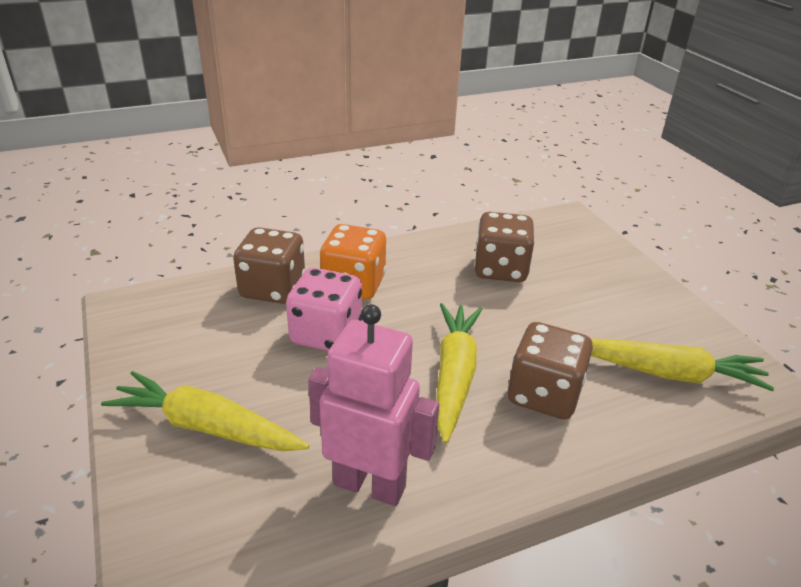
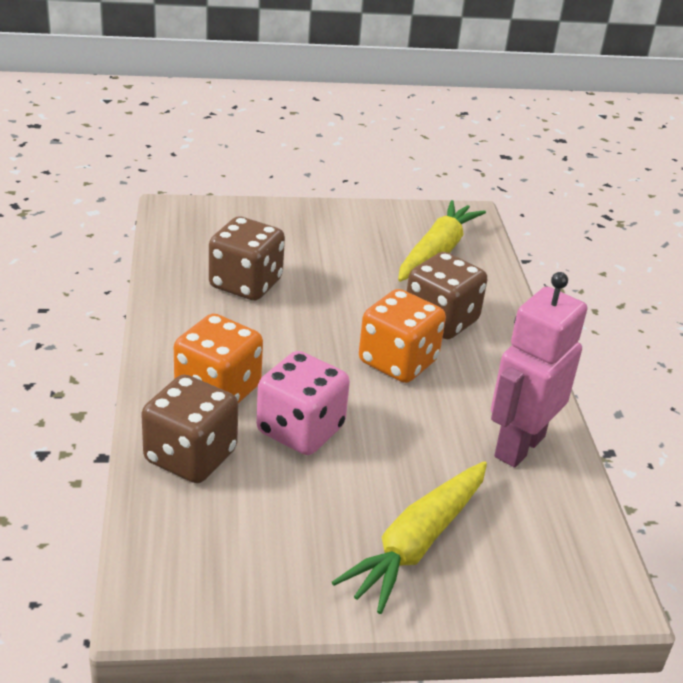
camera: 75 degrees left, 0 degrees up
yellow carrot [437,303,482,444] -> orange dice [359,289,446,383]

